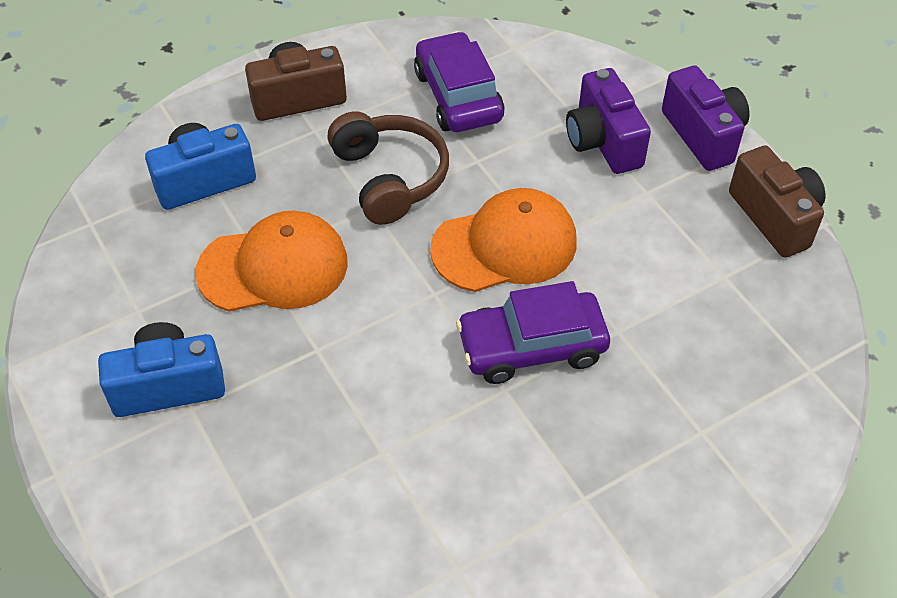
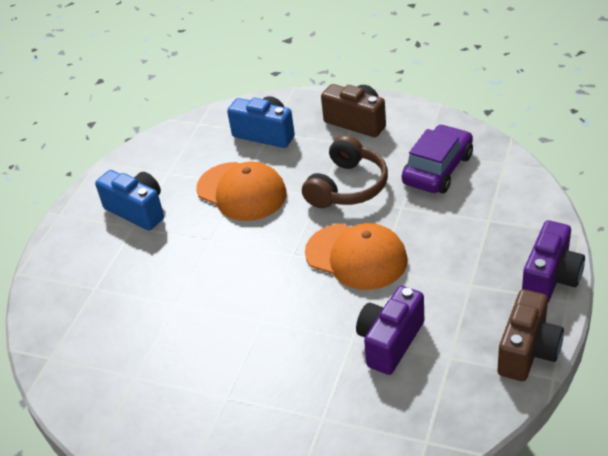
camera: 55 degrees right, 10 degrees down
purple car [456,281,610,384] -> none
purple camera [566,68,651,174] -> purple camera moved to [356,286,424,375]

